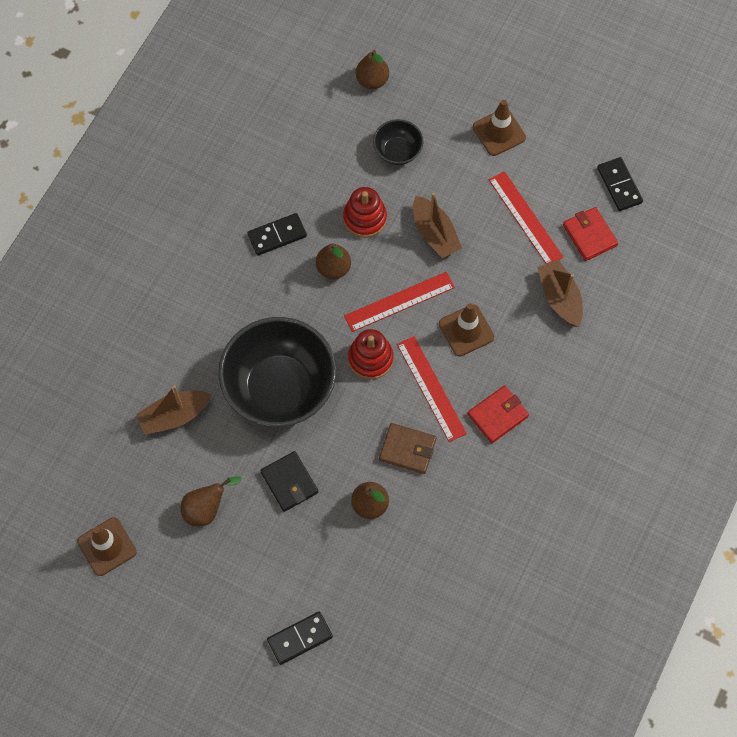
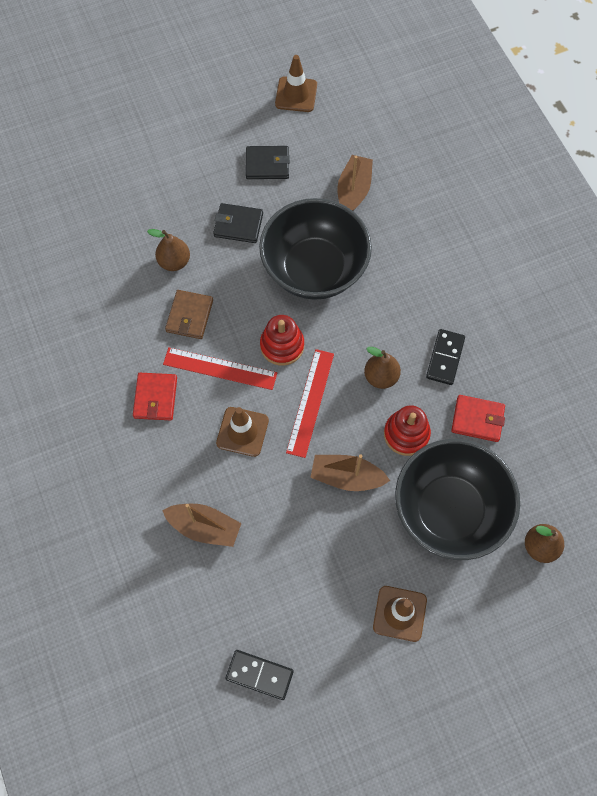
camera: 130 degrees right, 0 degrees up
brown pear [181,476,242,526] -> black wallet [246,146,290,179]
black domino [267,612,333,665] -> none
black bowl [373,119,424,165] -> black bowl [395,439,520,560], size x2.17
brown wallet [379,423,436,474] -> brown wallet turned 45 degrees counterclockwise [165,290,213,339]
red ruler [489,171,564,264] -> none
red wallet [563,207,618,261] -> red wallet moved to [451,395,505,442]

